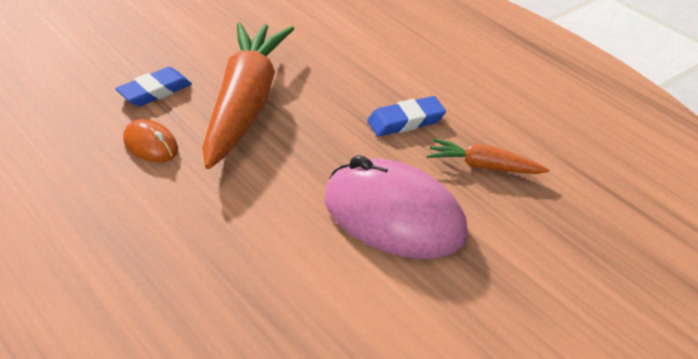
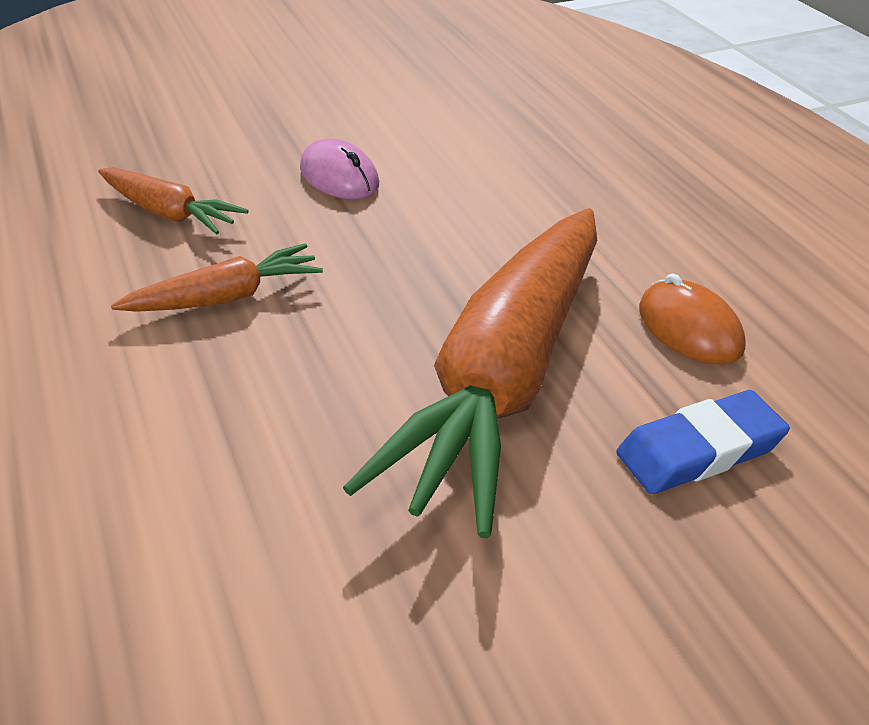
camera: 165 degrees left, 0 degrees up
pink mouse [325,155,468,259] -> pink mouse [300,138,379,199], size x0.48
blue eraser [367,96,446,137] -> orange carrot [111,243,323,312]

